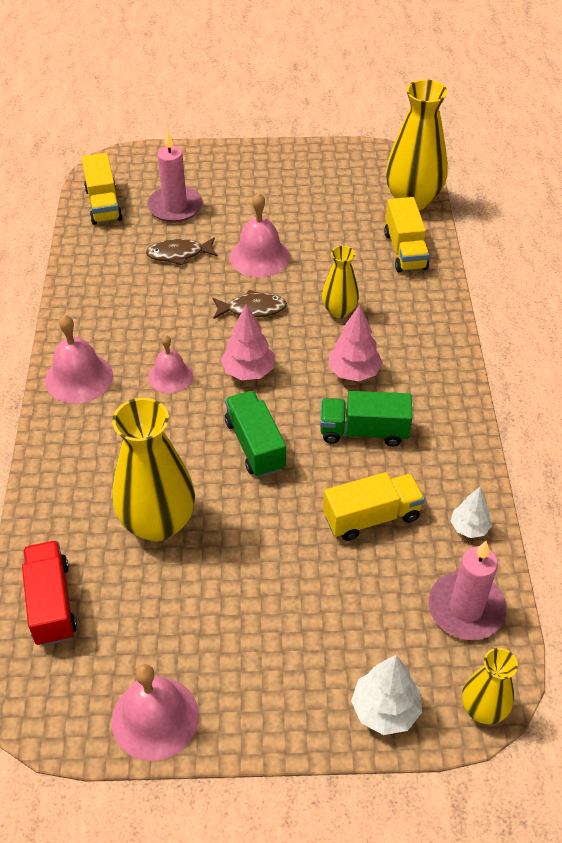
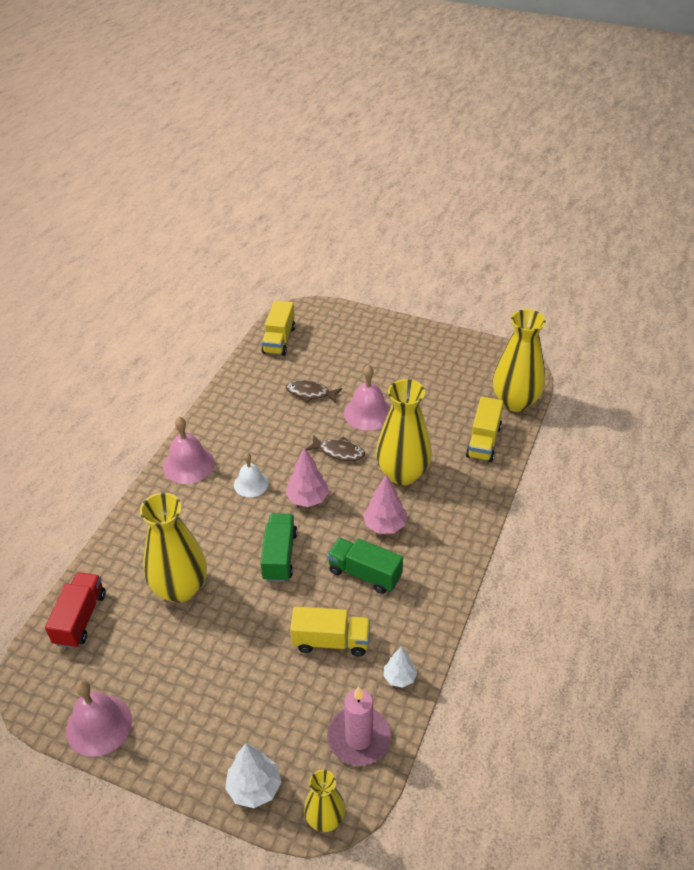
camera: 25 degrees right, 5 degrees down
pink candle [147,130,203,222] -> none
pink bell [148,335,193,393] -> white bell [234,453,269,497]
yellow vase [322,246,359,318] -> yellow vase [376,379,432,485], size x1.82

